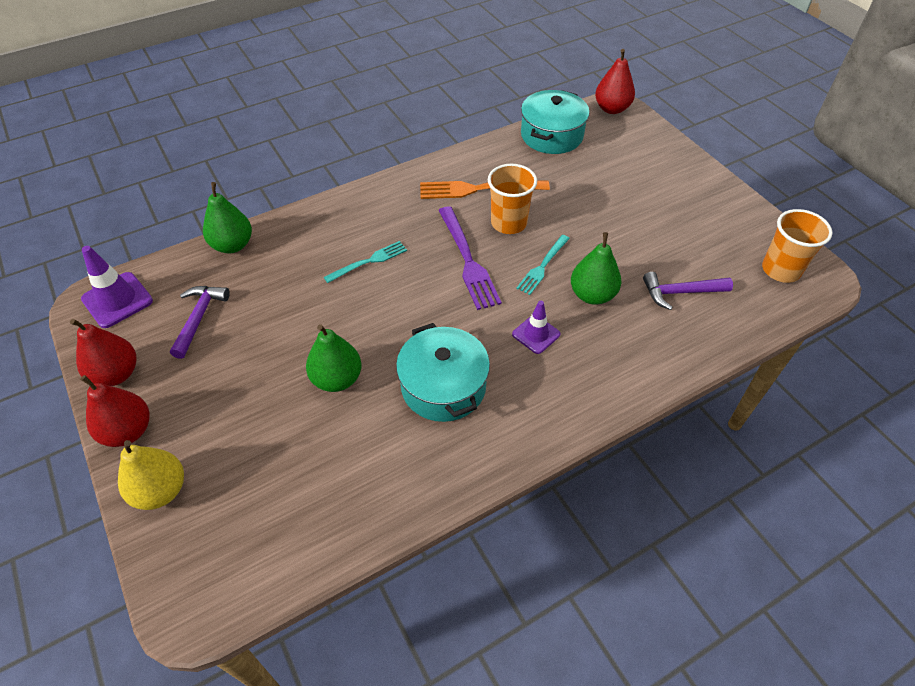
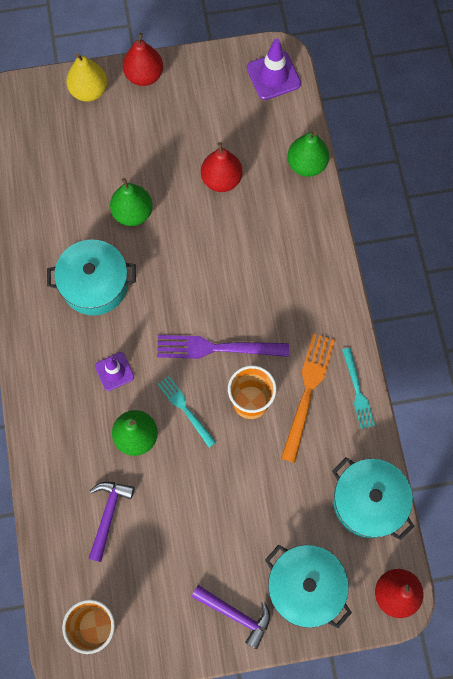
camera: 110 degrees right, 20 degrees up
red pear [70,319,136,386] -> red pear moved to [201,142,242,192]
purple hammer [170,286,230,359] -> purple hammer moved to [191,585,270,649]
turquoise fork [324,241,407,283] -> turquoise fork moved to [342,348,375,429]
none -> turquoise pot [265,545,352,628]

